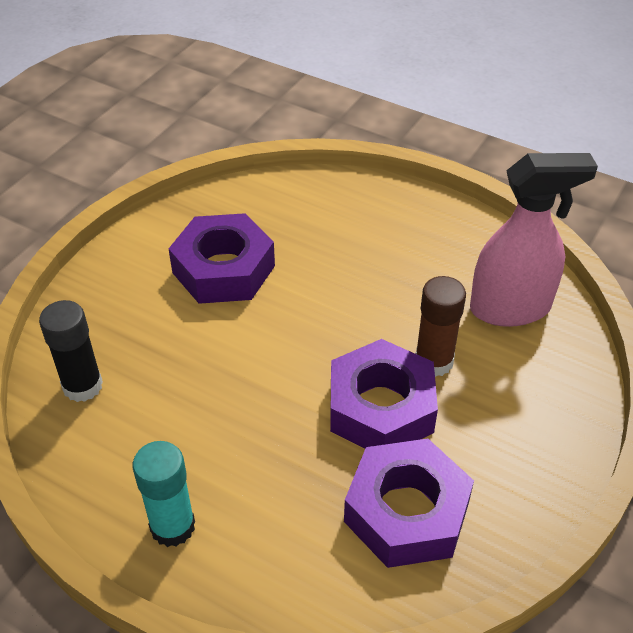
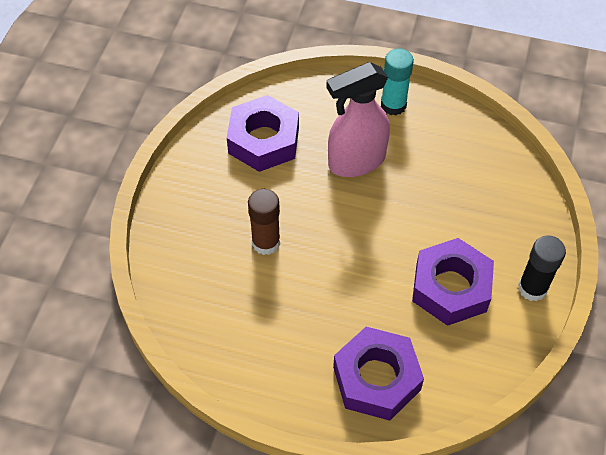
camera: 165 degrees right, 10 degrees up
black glue stick [39,300,103,402] -> black glue stick moved to [518,235,566,301]
purple nut [330,339,438,448] -> purple nut moved to [333,327,424,421]
pink spray bottle [470,153,598,327] -> pink spray bottle moved to [326,62,390,177]

